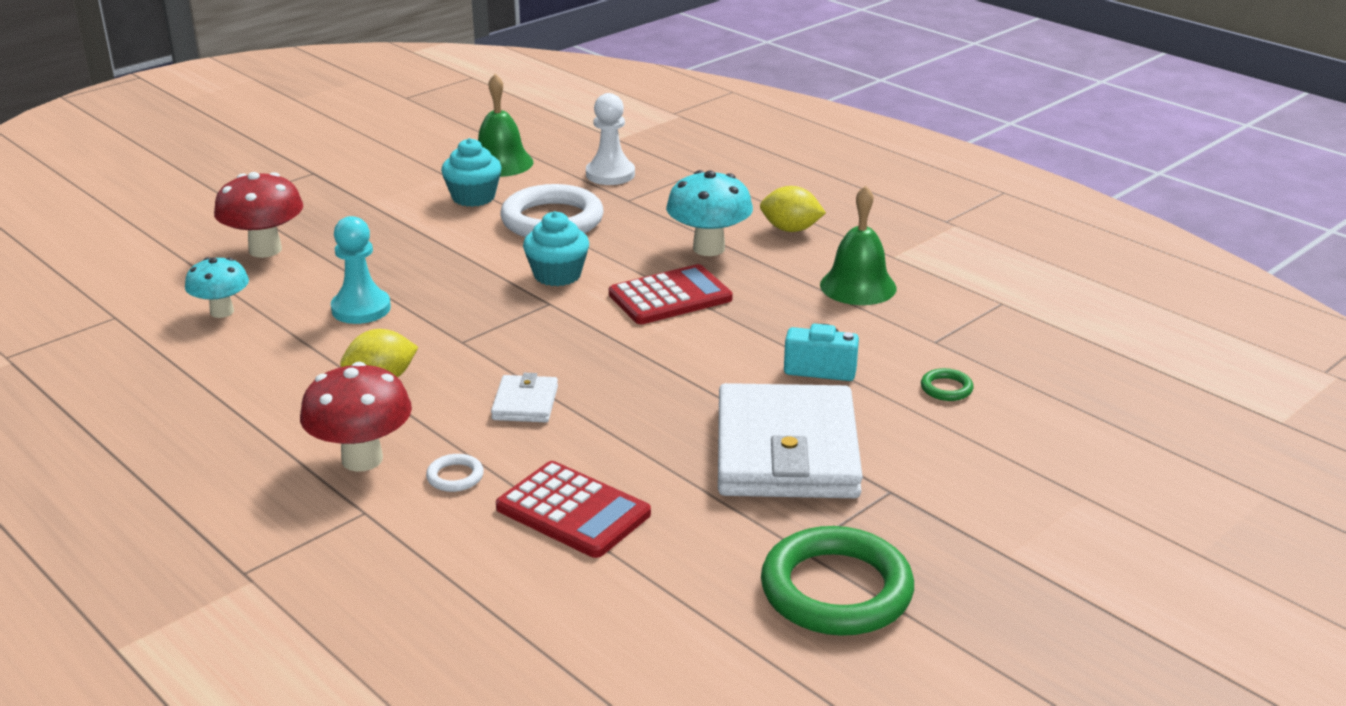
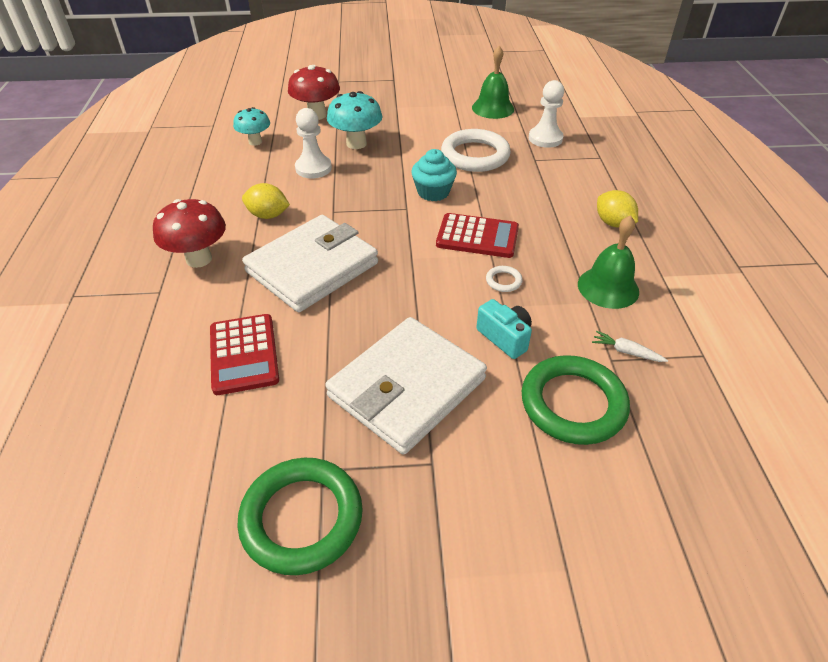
camera: 40 degrees right, 15 degrees up
turquoise pawn [331,216,391,324] -> white pawn [295,108,332,178]
white ring [426,454,484,492] -> white ring moved to [486,266,523,292]
turquoise cupcake [441,138,502,207] -> none
white wallet [491,373,558,422] -> white wallet [242,215,378,312], size x2.29
turquoise mushroom [666,170,753,256] -> turquoise mushroom moved to [327,91,383,149]
green ring [921,368,974,401] -> green ring [522,355,630,445], size x2.40
none -> white carrot [592,331,668,362]

